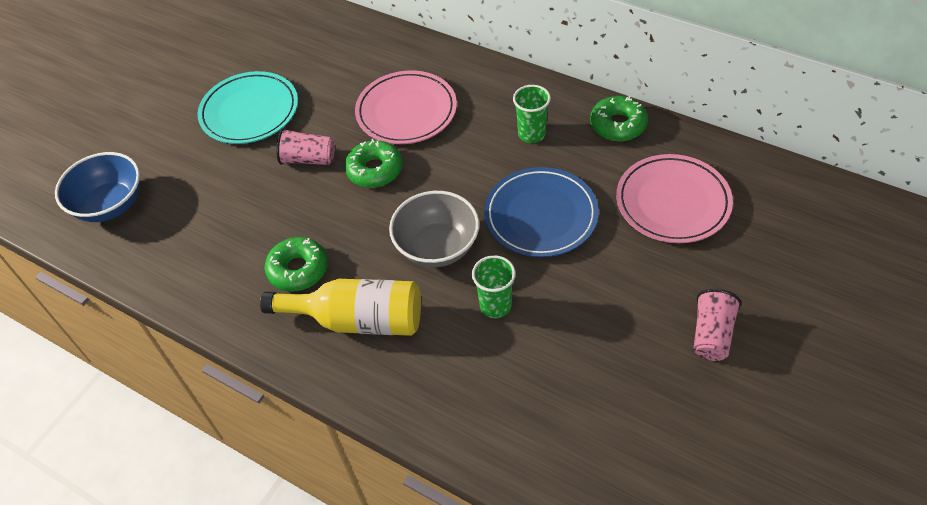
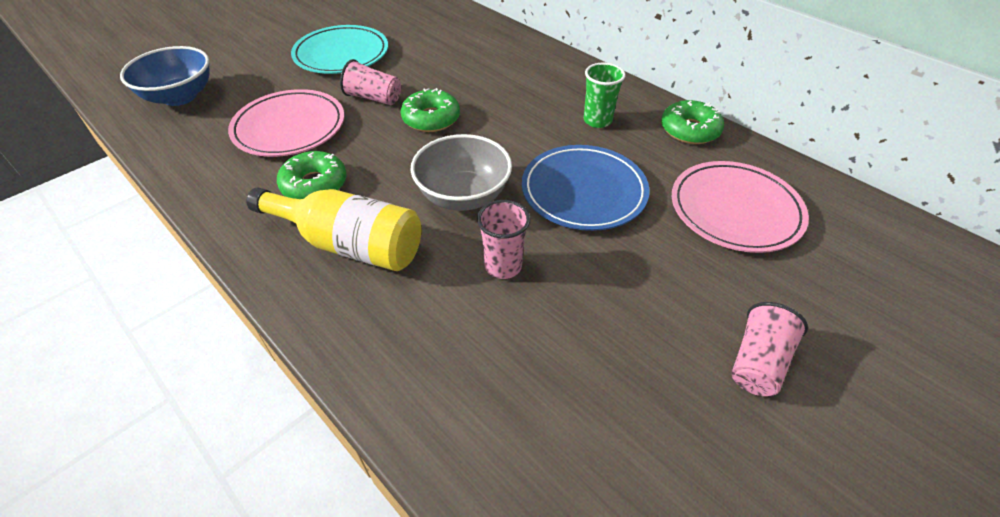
camera: 10 degrees right, 5 degrees down
pink plate [355,71,457,144] -> pink plate moved to [228,89,344,157]
green cup [472,255,516,318] -> pink cup [477,200,530,279]

